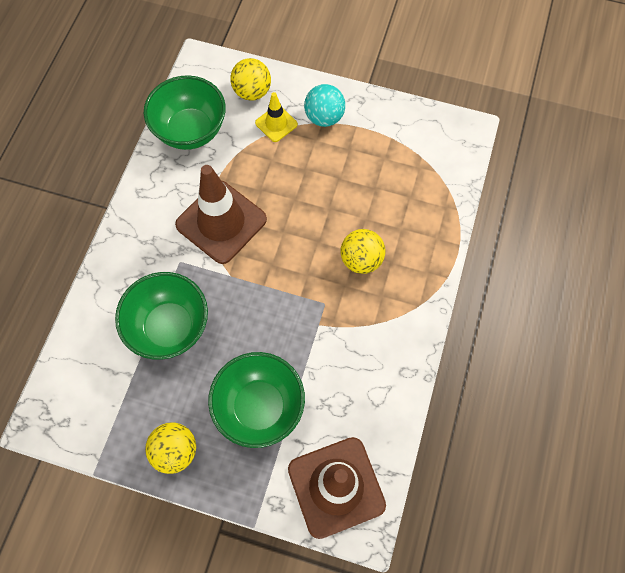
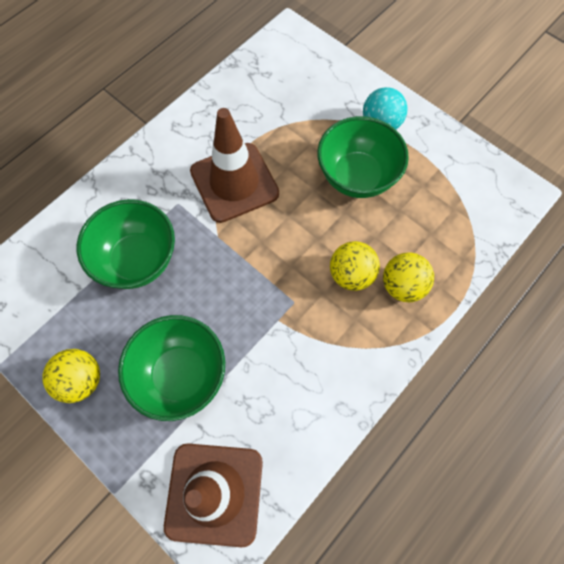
camera: 25 degrees right, 0 degrees up
green bowl [144,75,226,150] -> green bowl moved to [317,116,409,198]
yellow ball [230,58,271,101] -> yellow ball moved to [383,252,434,302]
yellow traffic cone [255,92,298,142] -> none

